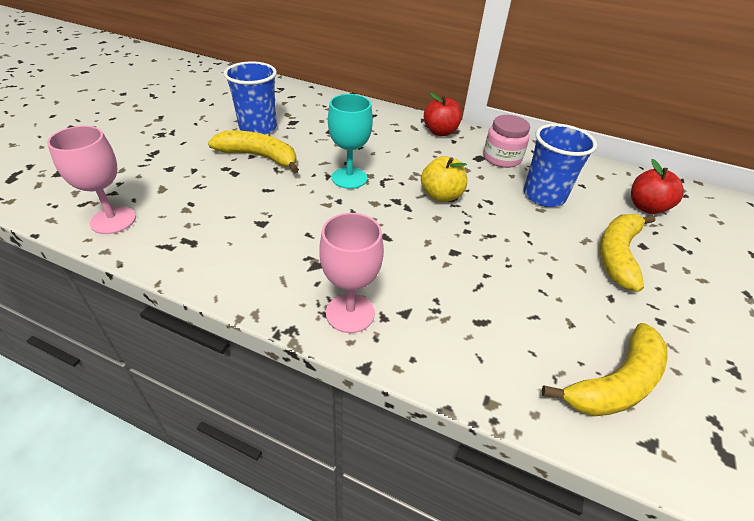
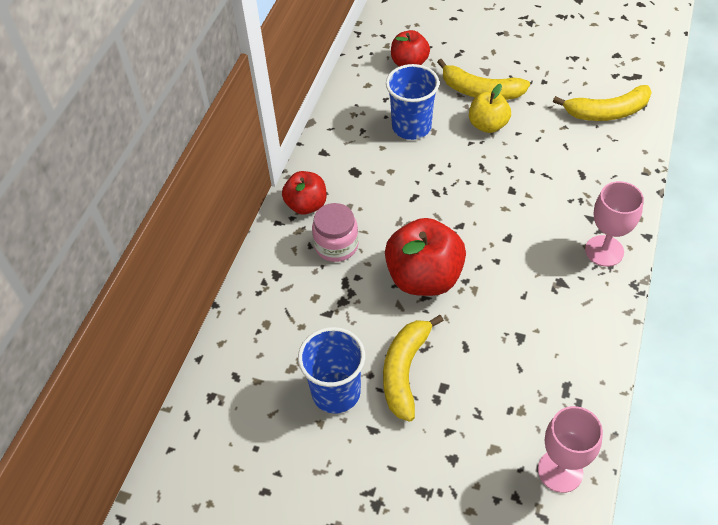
camera: 90 degrees left, 10 degrees up
turquoise goblet [328,94,373,189] -> red apple [385,218,466,296]
yellow apple [421,156,467,202] -> yellow apple moved to [469,84,511,133]
pink jar [483,115,530,168] -> pink jar moved to [312,203,359,262]
yellow banana [542,323,668,416] -> yellow banana turned 120 degrees clockwise [553,85,652,121]

